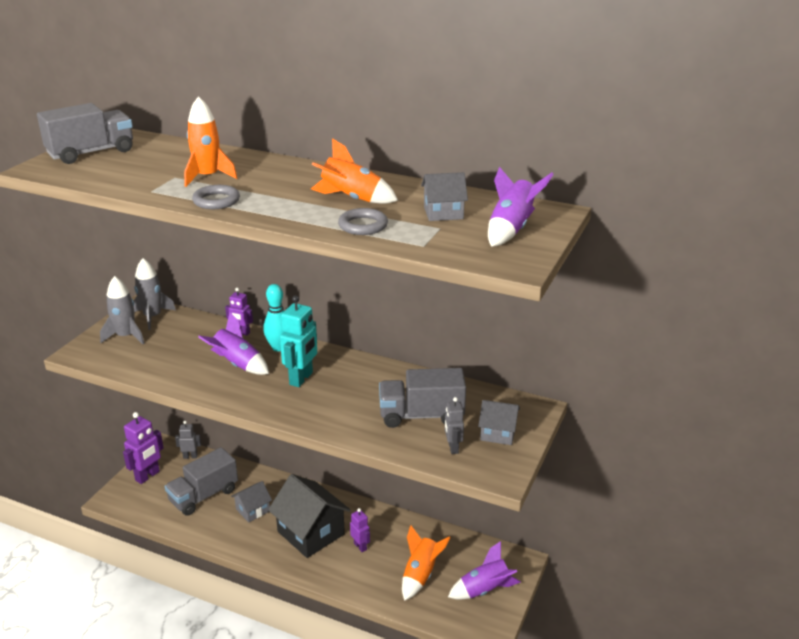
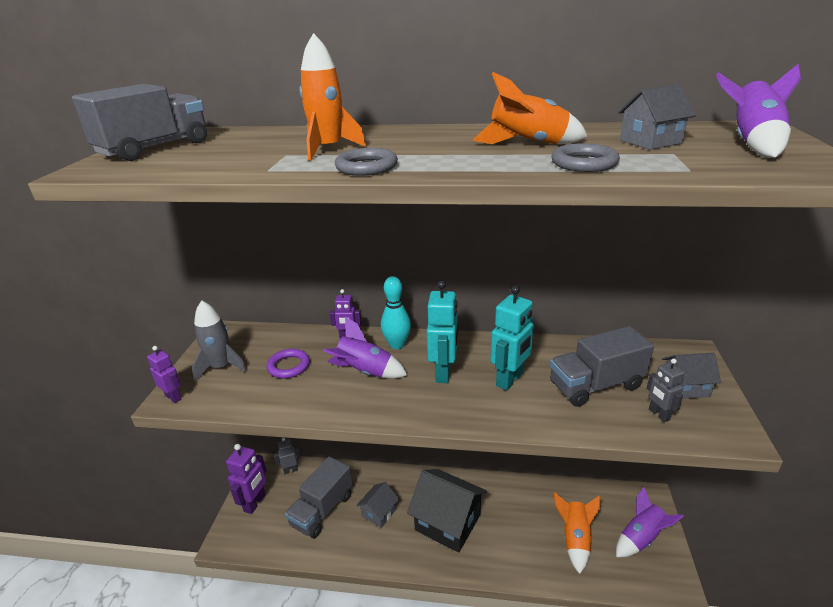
camera: 15 degrees left, 0 degrees up
grey rocket [134,258,176,330] -> none
purple robot [350,508,370,552] -> purple robot moved to [147,346,182,403]
none -> purple ring [267,349,310,378]
none -> turquoise robot [490,286,534,390]

